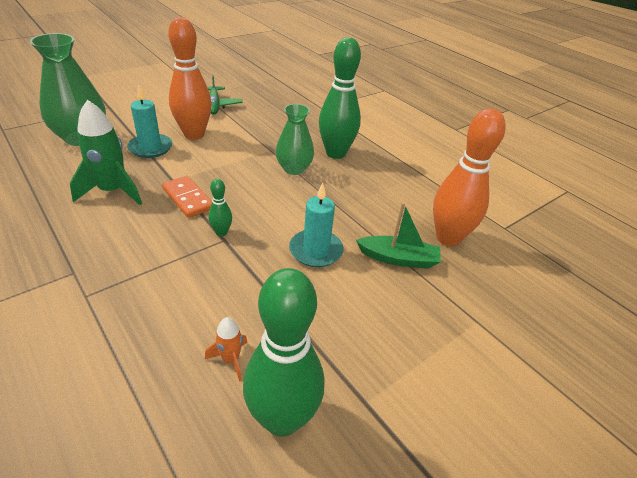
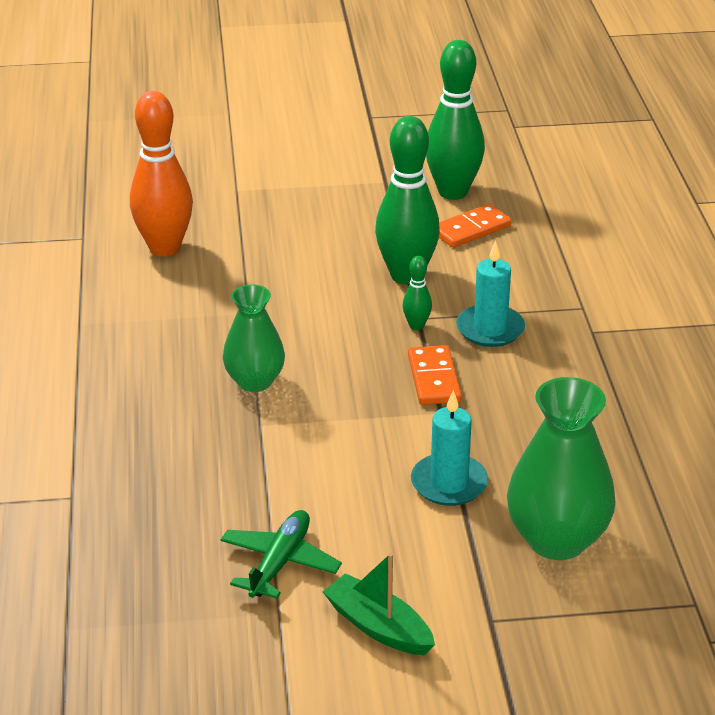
camera: 145 degrees left, 5 degrees down
green rocket [70,100,142,205] -> none
orange bowling pin [168,17,212,140] -> none
orange rocket [205,317,248,381] -> orange domino [439,204,511,248]
turquoise candle [289,183,343,267] -> turquoise candle moved to [456,241,525,347]
green bowling pin [319,37,361,159] -> green bowling pin moved to [375,116,440,284]
green boat [356,202,441,269] -> green boat moved to [323,553,435,655]

